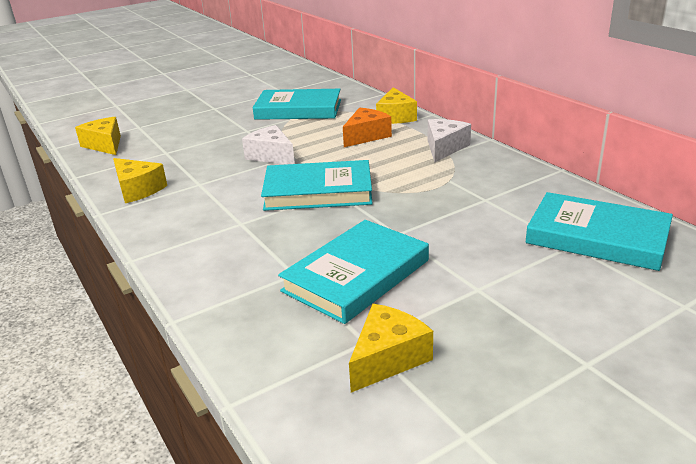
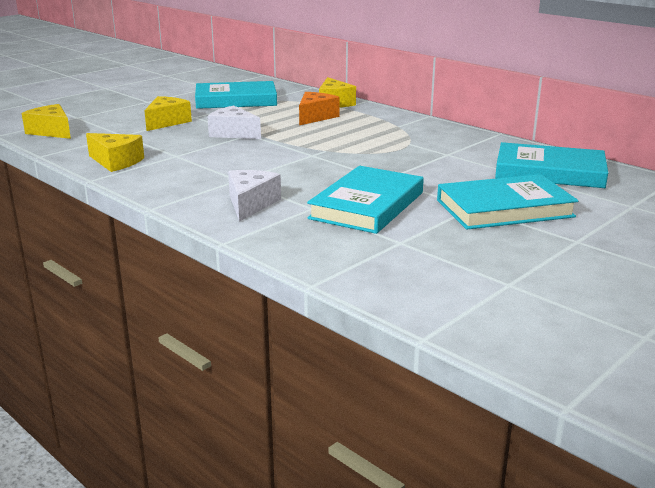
camera: 15 degrees left, 5 degrees down
turquoise book [261,160,373,211] -> turquoise book moved to [437,174,578,229]
yellow cheese [349,304,433,393] -> yellow cheese moved to [144,96,192,131]
white cheese [428,119,471,162] -> white cheese moved to [228,170,281,222]

